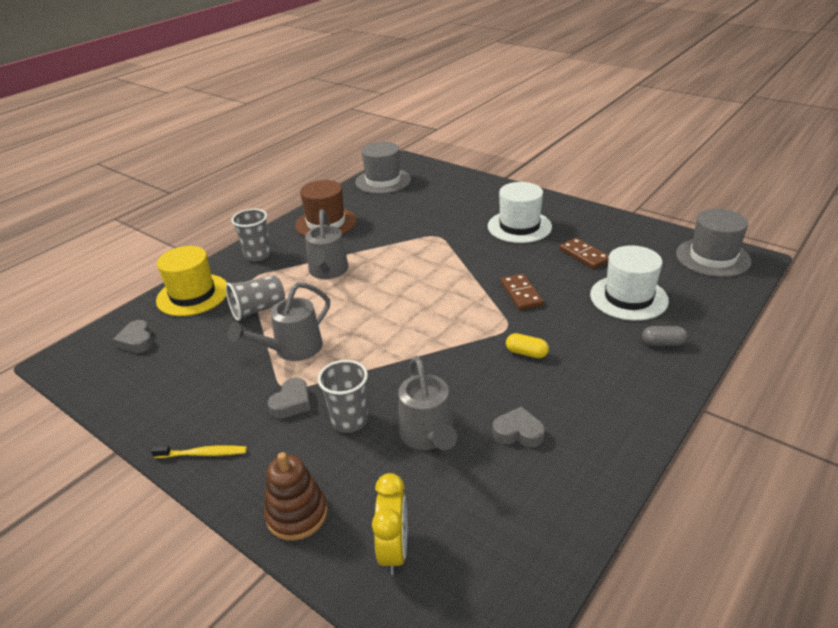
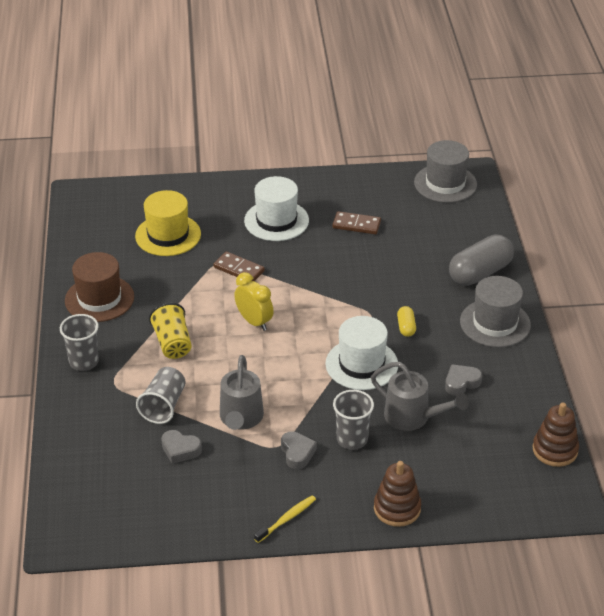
camera: 45 degrees left, 5 degrees up
grey heart [113,320,153,353] -> grey heart moved to [161,430,202,464]
yellow hat [156,246,227,316] -> yellow hat moved to [135,190,201,256]
grey watering can [305,209,349,279] -> yellow cup [149,303,192,359]
grey hat [355,142,411,194] -> grey hat moved to [460,276,531,347]
yellow clock [372,473,407,575] -> yellow clock moved to [234,272,274,331]
brown domino [501,274,543,310] -> brown domino moved to [213,251,265,281]
yellow capsule [506,333,549,359] -> yellow capsule turned 75 degrees counterclockwise [397,306,416,337]
white hat [590,245,669,321] -> white hat moved to [325,316,398,390]
grey capsule [642,326,688,346] -> grey capsule [449,234,514,286], size x2.14
none -> brown stacking toy [533,402,579,467]

